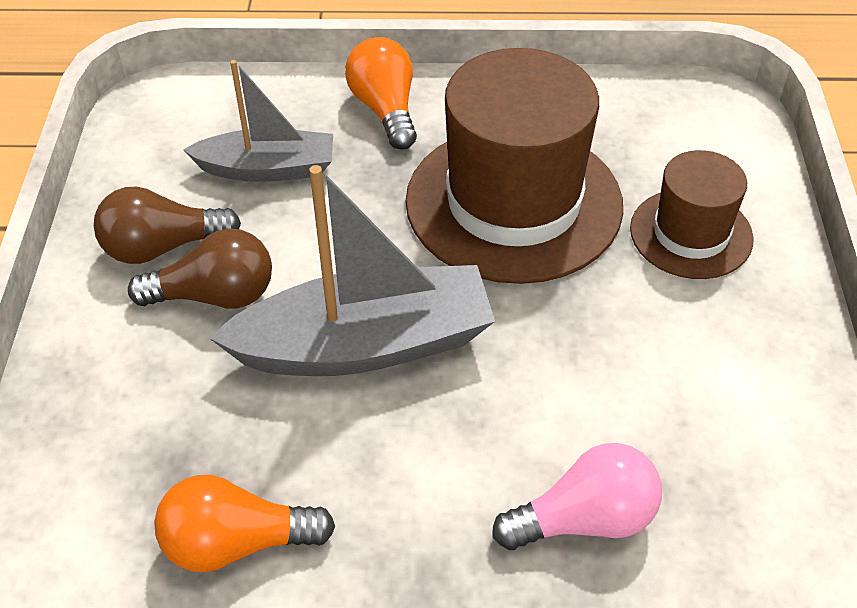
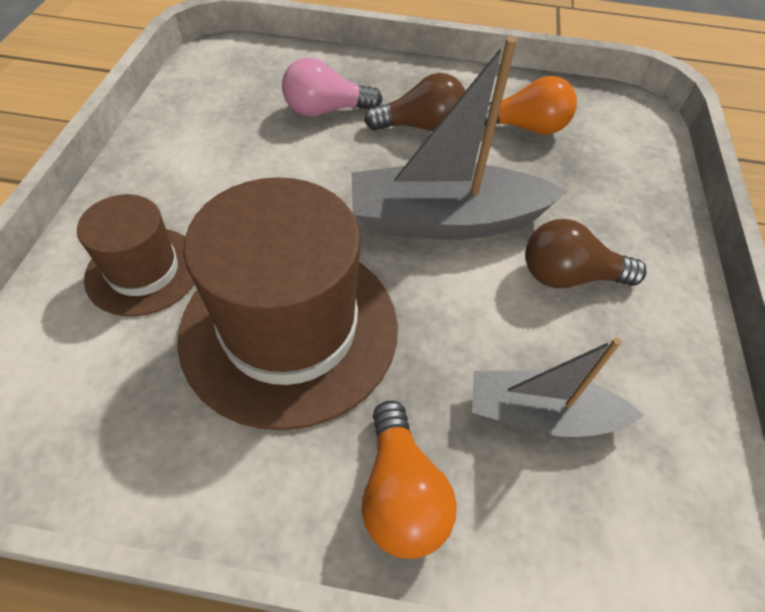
camera: 175 degrees left, 5 degrees up
brown light bulb [94,186,241,264] -> brown light bulb moved to [364,73,465,131]

